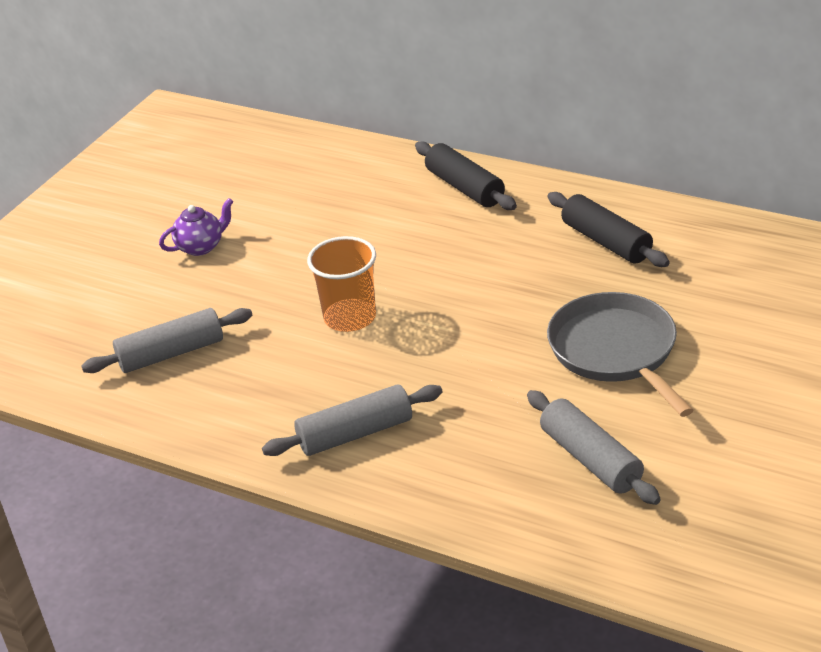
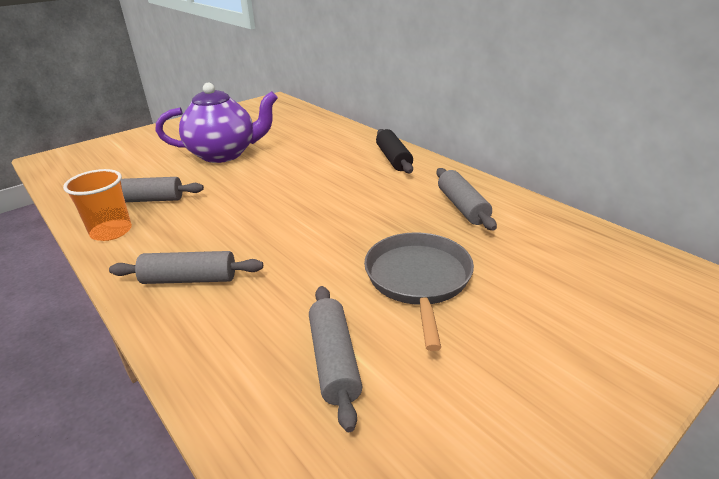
camera: 20 degrees right, 5 degrees down
purple teapot [159,198,233,256] -> purple teapot [156,83,278,163], size x2.28
orange cup [307,236,376,332] -> orange cup moved to [63,169,132,241]
black rolling pin [548,192,670,267] -> grey rolling pin [436,168,497,231]

